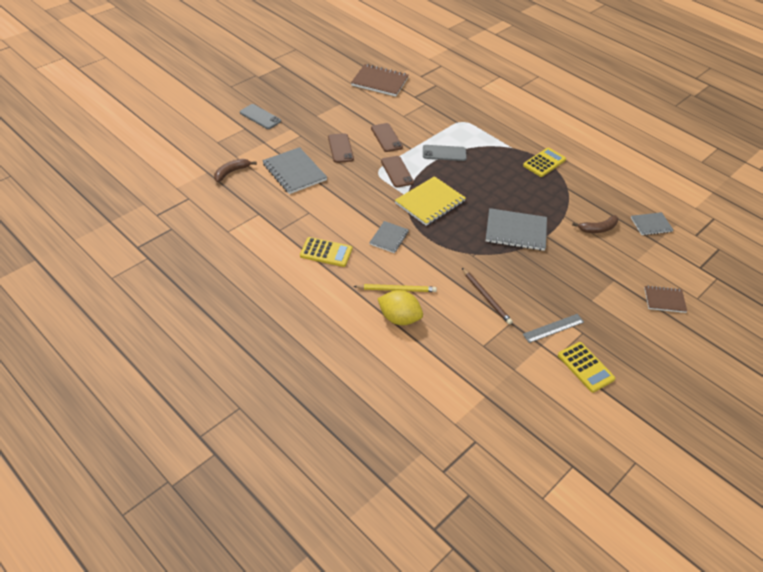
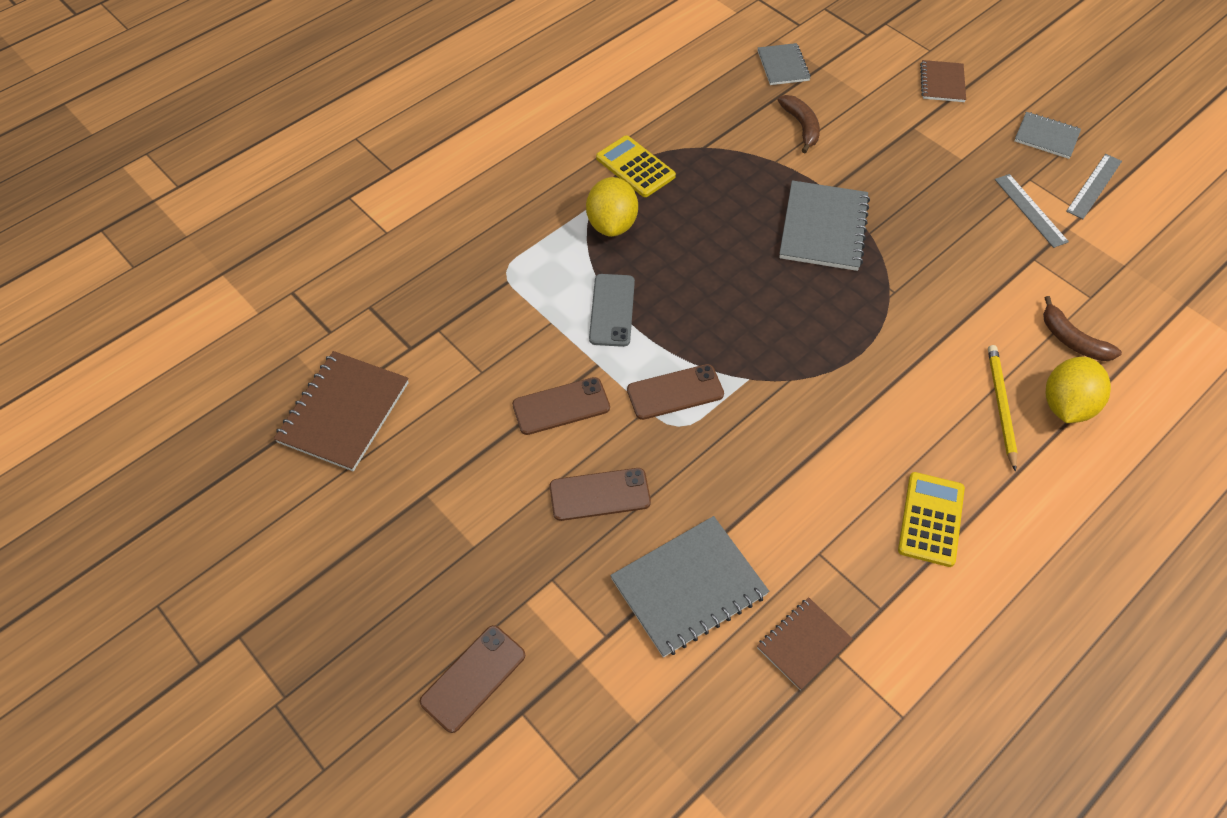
camera: 85 degrees left, 10 degrees up
brown banana [214,159,256,182] -> brown banana moved to [1043,296,1122,361]
grey phone [240,104,281,129] -> brown phone [420,625,525,733]
grey notebook [369,221,409,253] -> grey notebook moved to [1014,112,1081,159]
yellow notebook [395,176,466,226] -> none
brown pencil [462,268,513,325] -> none
yellow calculator [558,342,615,393] -> grey ruler [1066,154,1122,219]
none -> yellow lemon [586,177,638,237]
none -> brown notebook [757,597,853,690]

